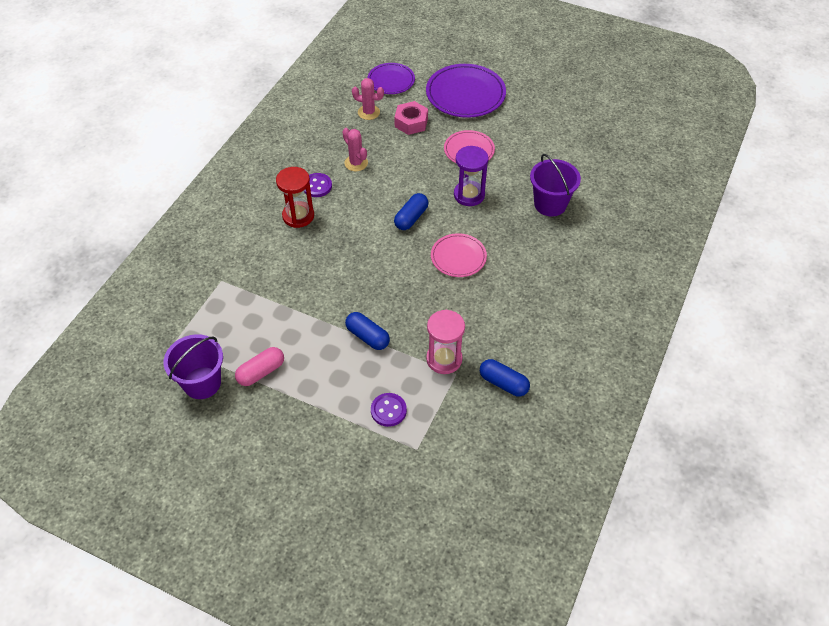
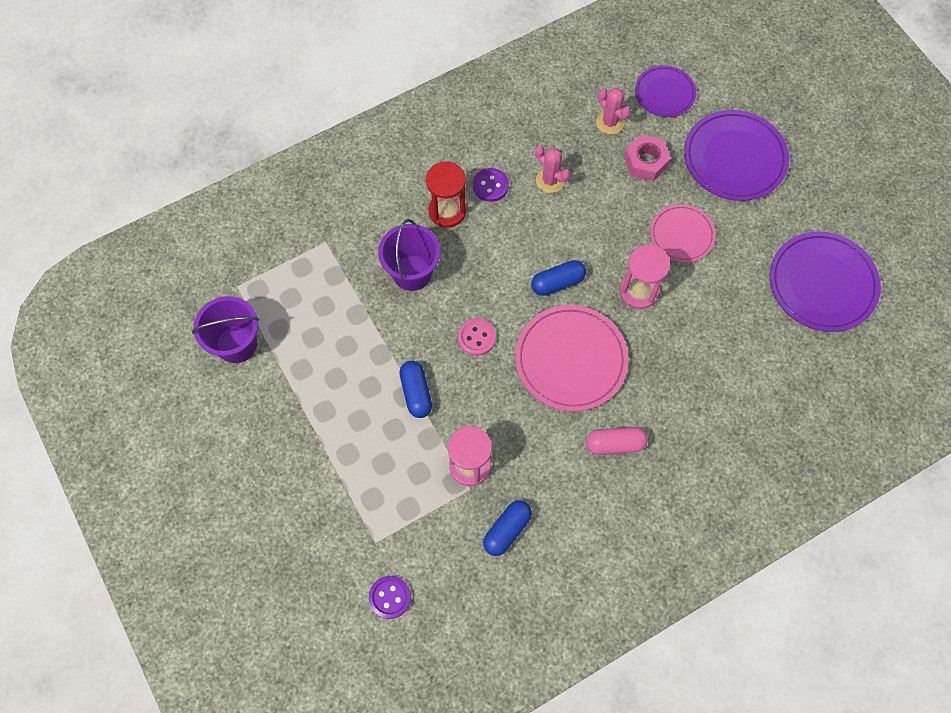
camera: 35 degrees right, 15 degrees up
pink capsule [235,347,284,386] -> pink capsule moved to [586,427,648,455]
pink cactus [342,128,368,171] -> pink cactus turned 45 degrees counterclockwise [535,145,570,193]
purple button [371,393,407,427] -> purple button moved to [369,576,411,619]
pink plate [431,233,487,277] -> pink plate [515,305,628,411], size x1.66
purple hourglass [454,146,489,206] -> pink hourglass [620,245,670,309]
blue capsule [480,359,530,397] -> blue capsule turned 60 degrees clockwise [483,500,532,556]
purple bucket [530,154,581,216] -> purple bucket moved to [378,219,441,291]
none -> pink button [458,319,496,356]
none -> purple plate [770,232,881,332]

